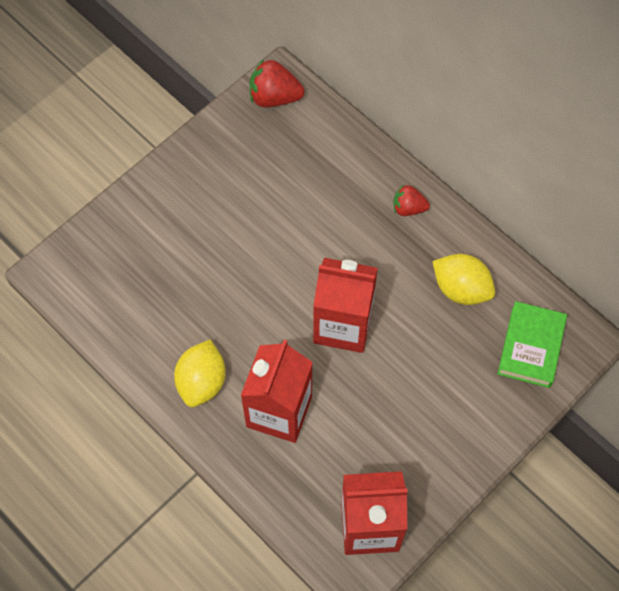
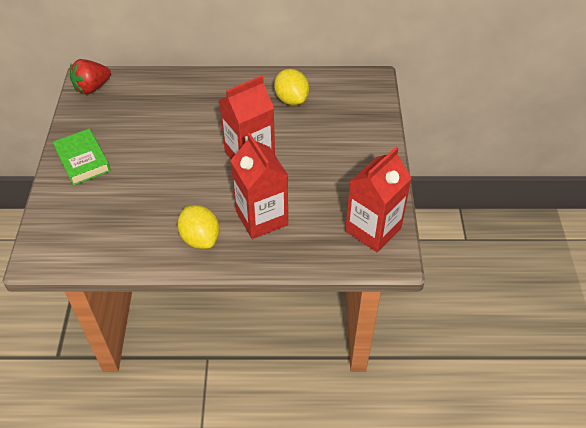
camera: 45 degrees left, 15 degrees down
red strawberry [394,184,430,216] -> none
yellow lemon [433,254,495,305] -> yellow lemon turned 75 degrees clockwise [274,69,309,105]
green book [498,301,567,388] -> green book moved to [53,129,111,186]

